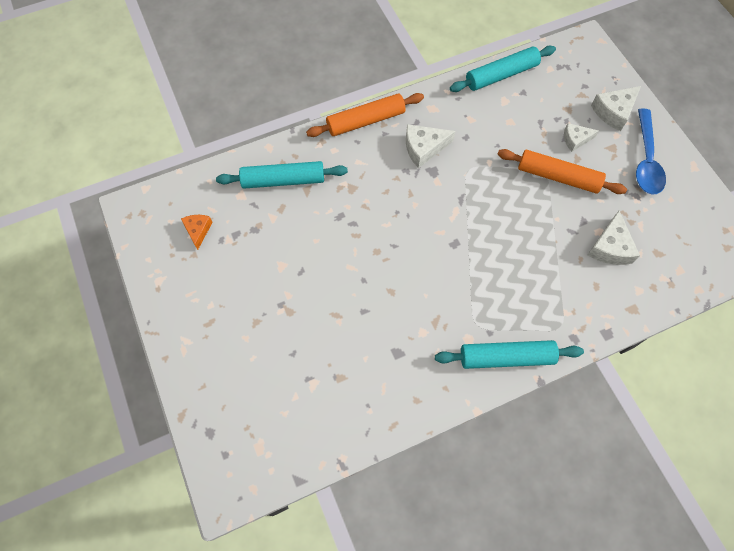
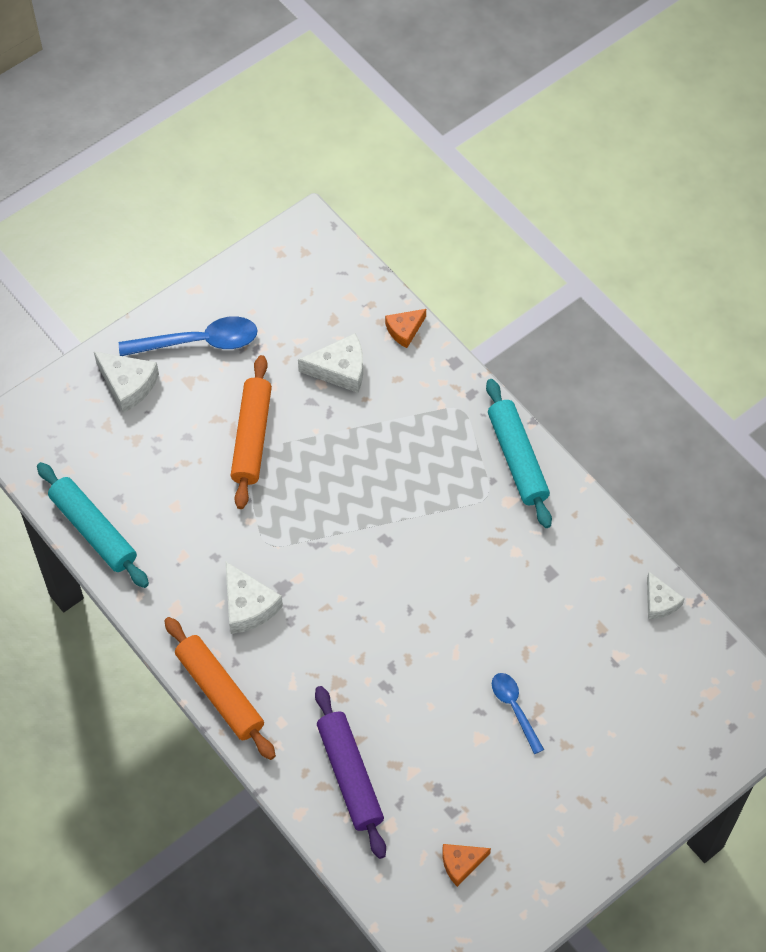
camera: 105 degrees left, 5 degrees down
turquoise rolling pin [216,161,348,189] -> purple rolling pin [315,686,386,859]
white cheese [564,123,599,152] -> white cheese moved to [647,572,685,619]
none -> orange cheese [385,309,426,348]
none -> blue spoon [492,673,544,754]

